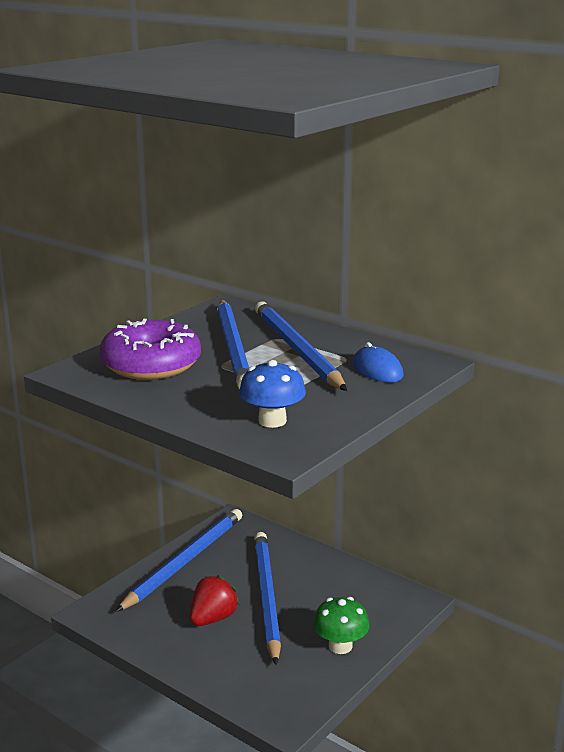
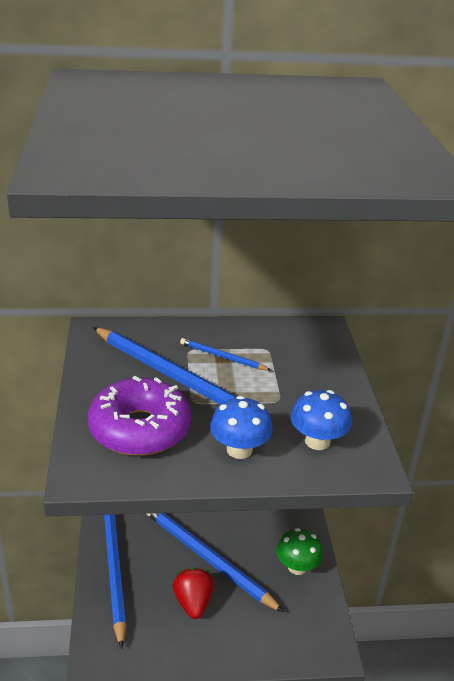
camera: 45 degrees left, 10 degrees up
blue pencil [255,301,347,391] -> blue pencil [180,338,271,370], size x0.47
blue mouse [353,342,403,382] -> none
none -> blue mushroom [210,396,272,459]

